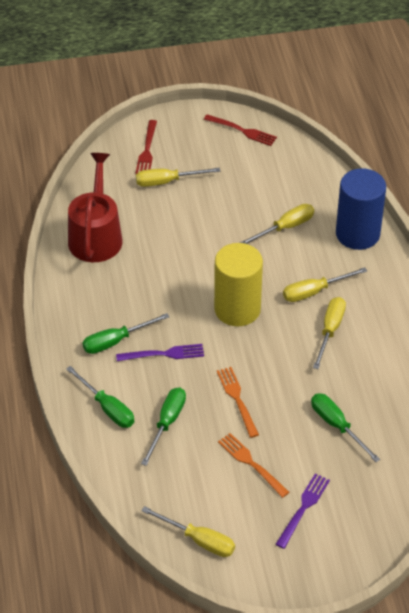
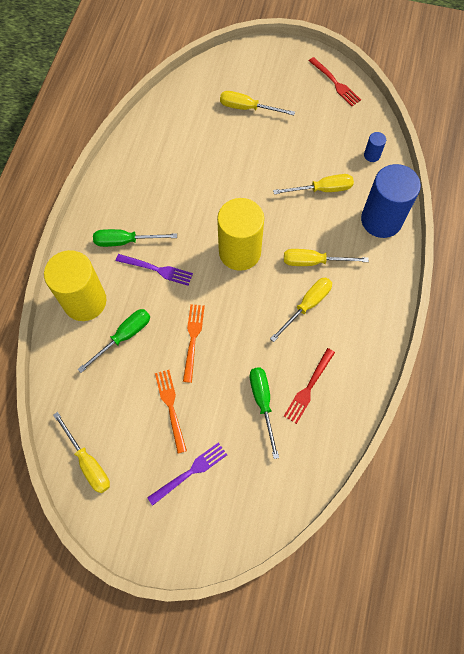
camera: 25 degrees right, 20 degrees up
green screwdriver [66,366,134,428] -> yellow cylinder [44,250,106,321]
red watering can [68,153,122,262] -> none
red fork [135,120,157,175] -> red fork moved to [284,348,335,424]
none -> blue cylinder [364,132,386,162]

